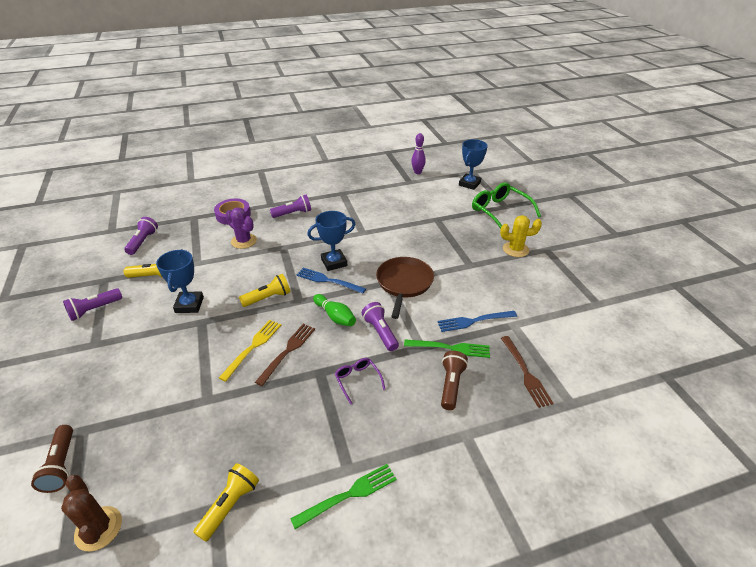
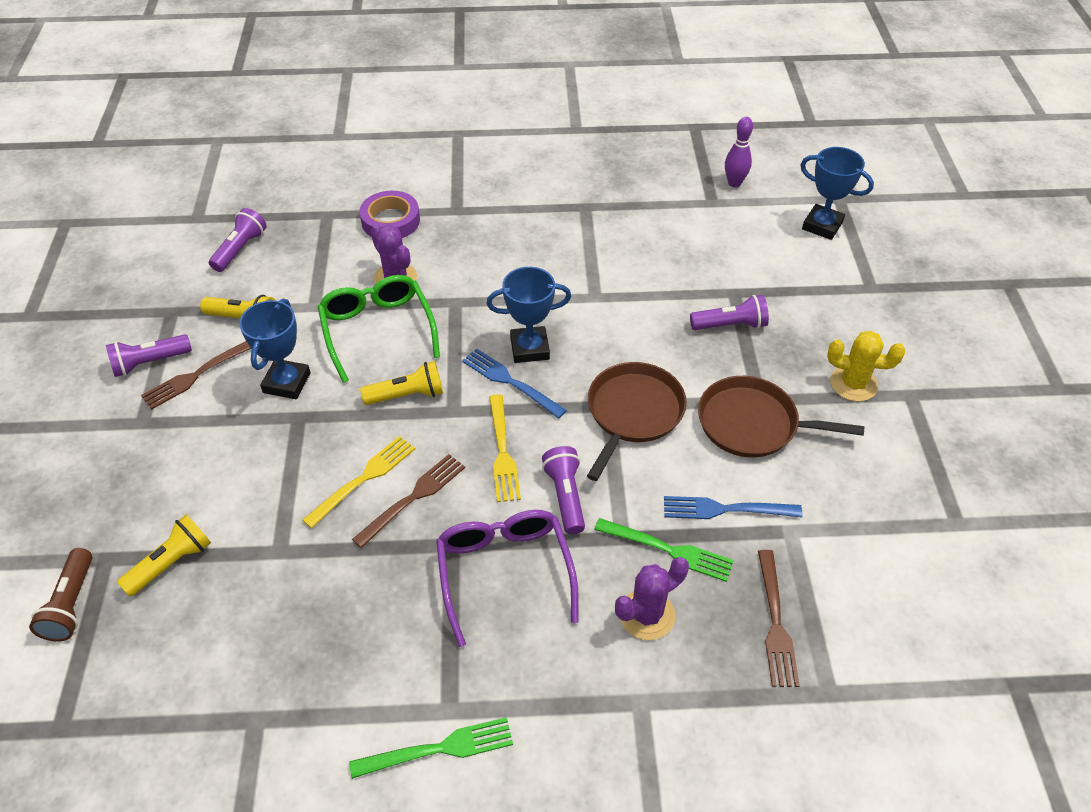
camera: 15 degrees right, 10 degrees up
brown cactus [61,475,122,551] -> none
yellow flashlight [193,463,259,542] -> yellow flashlight moved to [117,515,211,596]
purple flashlight [270,195,311,218] -> purple flashlight moved to [690,295,769,330]
green bowling pin [313,294,356,326] -> yellow fork [489,394,521,502]
purple glasses [335,358,385,405] -> purple glasses [436,510,579,647], size x1.94
brown flashlight [441,351,468,410] -> purple cactus [615,557,689,640]
blue trophy [459,139,488,190] -> blue trophy turned 75 degrees clockwise [800,147,874,240]
green glasses [472,182,541,229] -> green glasses moved to [318,275,440,383]
none -> brown fork [141,341,251,409]
none -> brown pan [698,376,864,458]

